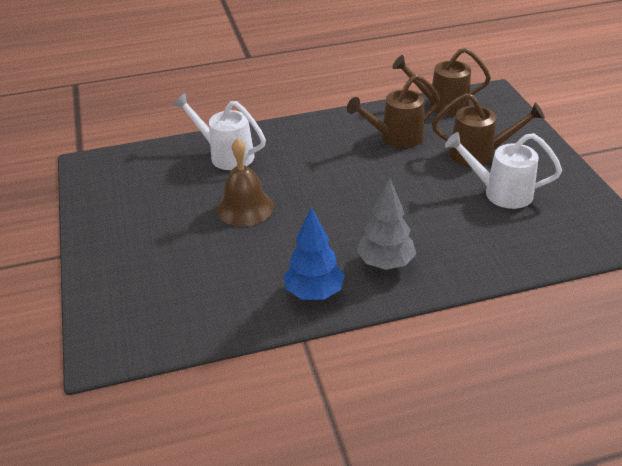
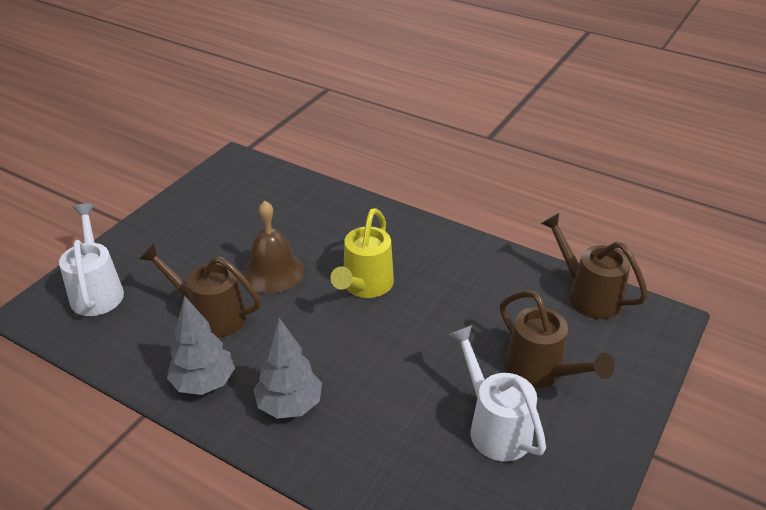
camera: 45 degrees right, 0 degrees up
white watering can [173,93,266,170] -> white watering can moved to [59,203,124,316]
blue tree [284,207,345,300] -> grey tree [167,296,235,395]
brown watering can [347,75,440,148] -> brown watering can moved to [139,244,261,338]
none -> yellow watering can [330,208,394,298]

